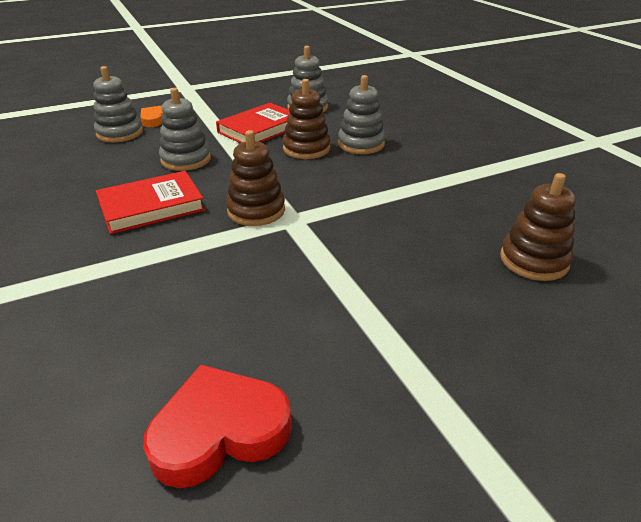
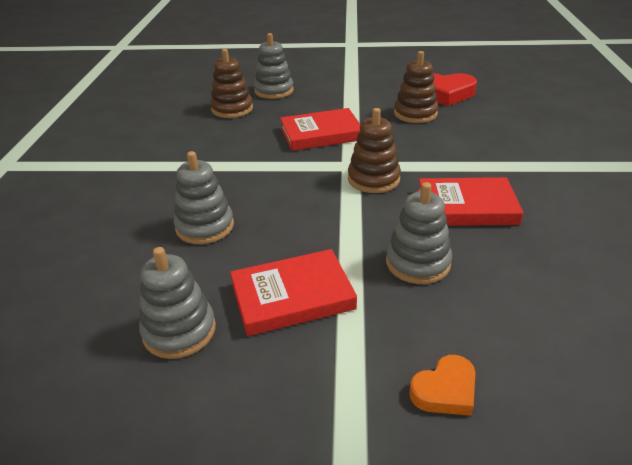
camera: 150 degrees left, 0 degrees up
grey stacking toy [93,66,143,143] -> grey stacking toy moved to [254,33,294,99]
brown stacking toy [282,79,330,159] -> brown stacking toy moved to [394,51,438,123]
none -> red book [280,108,361,151]

